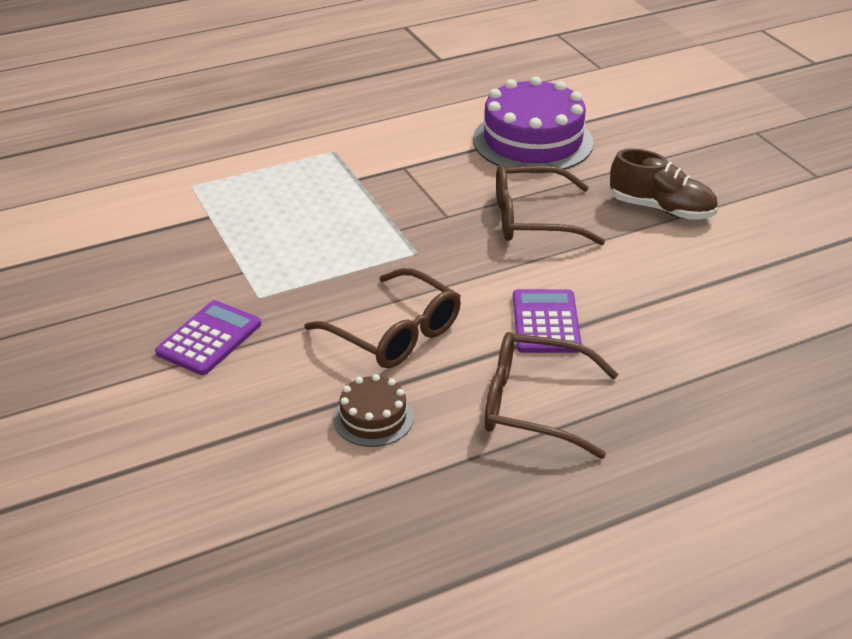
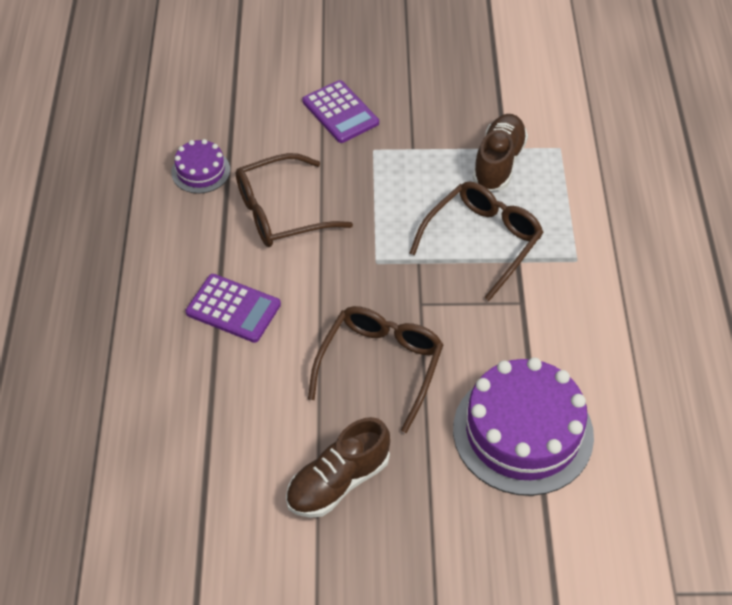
camera: 115 degrees right, 15 degrees up
brown cake [333,374,414,447] -> purple cake [171,139,230,194]
brown glasses [484,332,618,459] -> brown glasses moved to [409,181,544,301]
none -> brown shoe [472,114,528,191]

